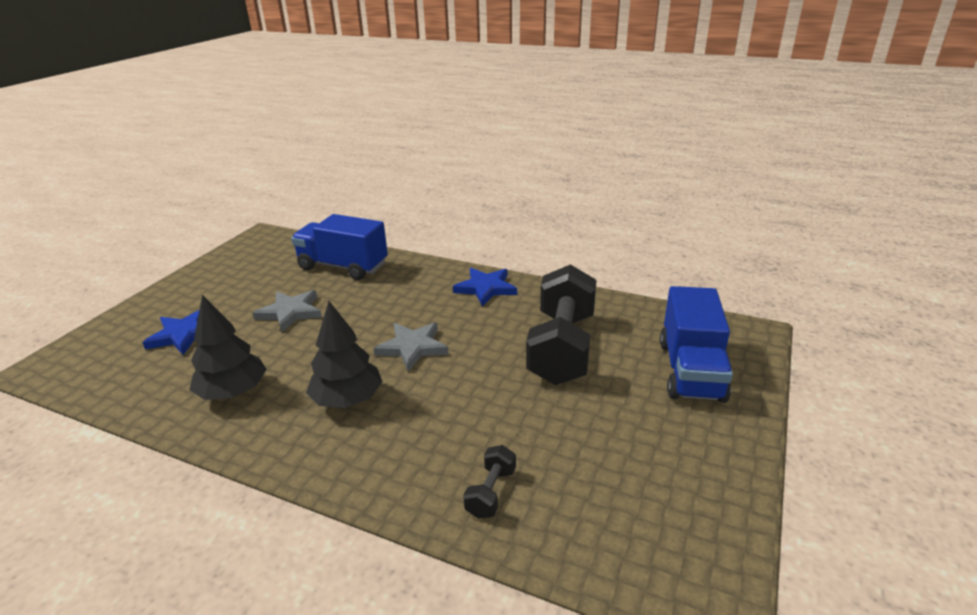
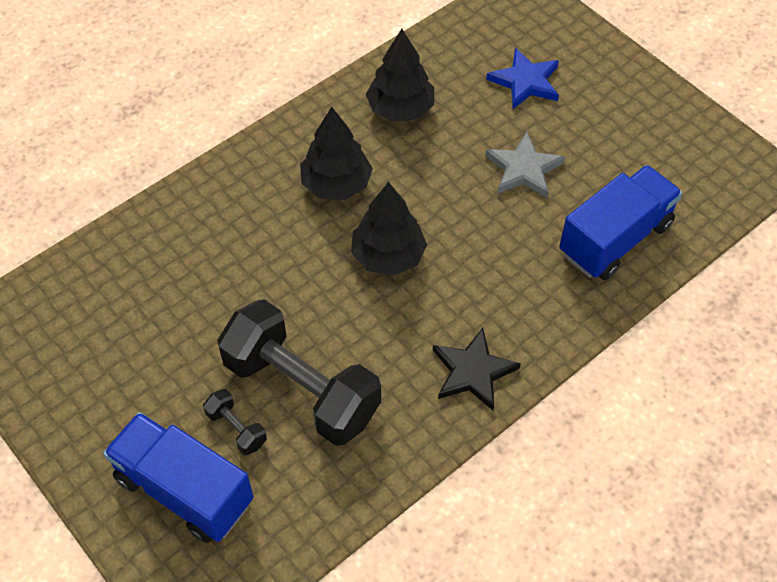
camera: 115 degrees right, 25 degrees up
grey star [373,322,449,372] -> black tree [351,182,427,276]
blue star [453,268,517,306] -> black star [433,328,521,410]
black dumbbell [463,445,516,519] -> black dumbbell moved to [203,389,267,455]

